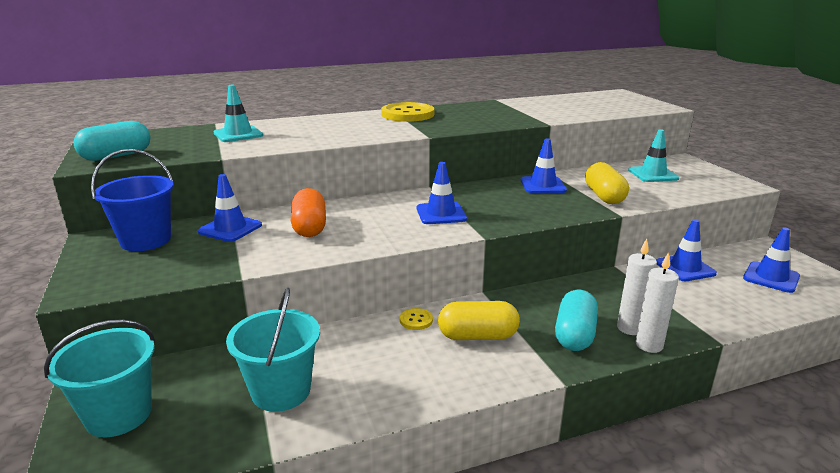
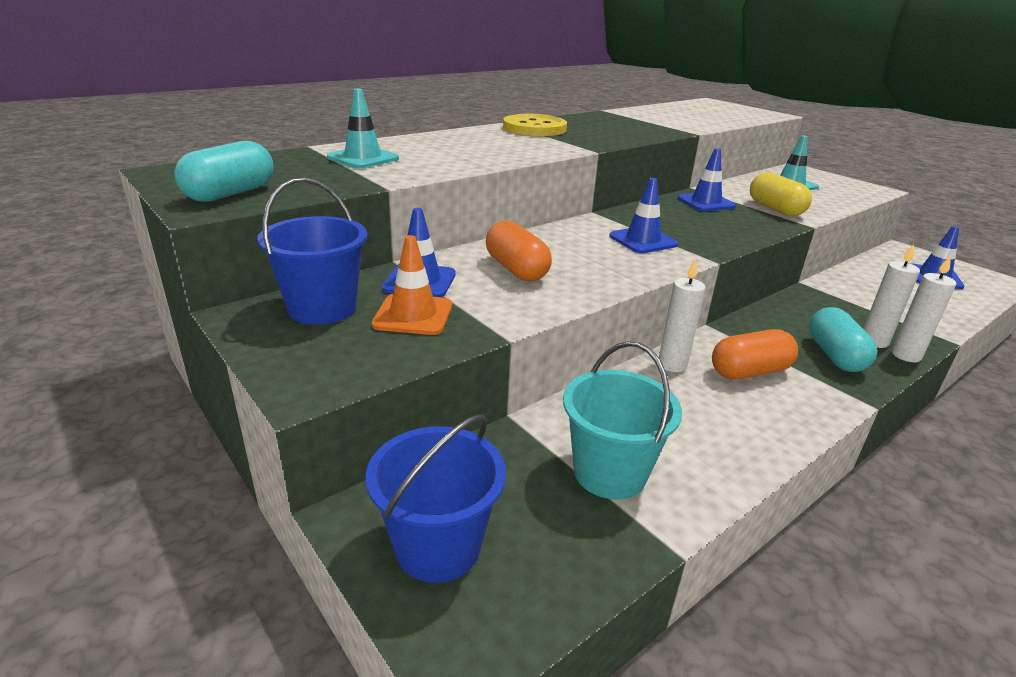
camera: 20 degrees left, 5 degrees up
turquoise bucket [44,320,155,437] -> blue bucket [365,414,506,583]
yellow button [400,308,433,330] -> white candle [659,260,706,372]
yellow capsule [438,301,520,340] -> orange capsule [712,329,798,380]
blue traffic cone [656,219,717,281] -> none
none -> orange traffic cone [372,235,452,335]

